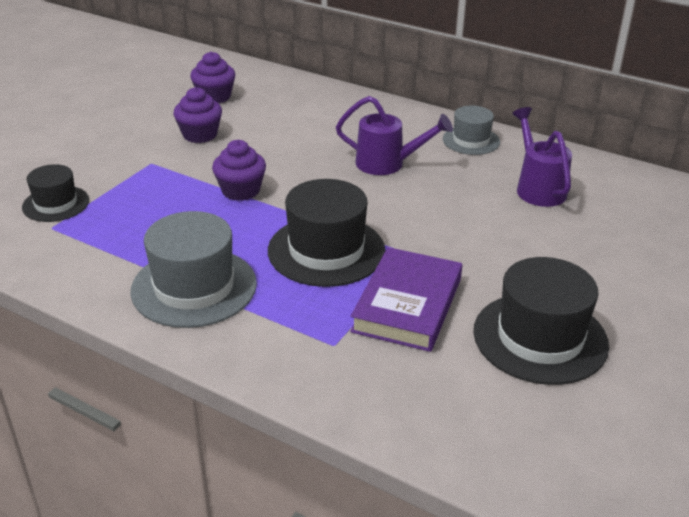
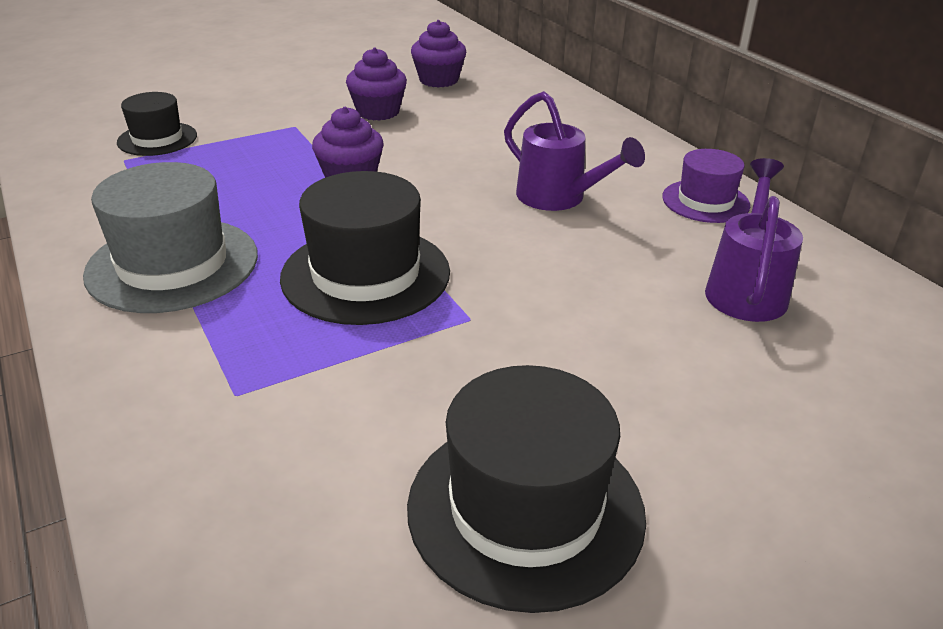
camera: 30 degrees right, 0 degrees up
purple book [350,247,462,352] -> none
grey hat [443,106,500,155] -> purple hat [662,149,750,223]

